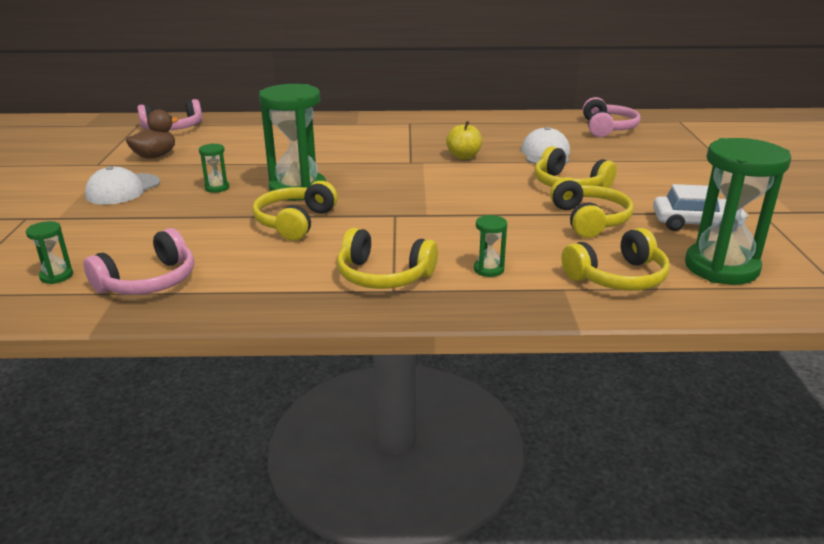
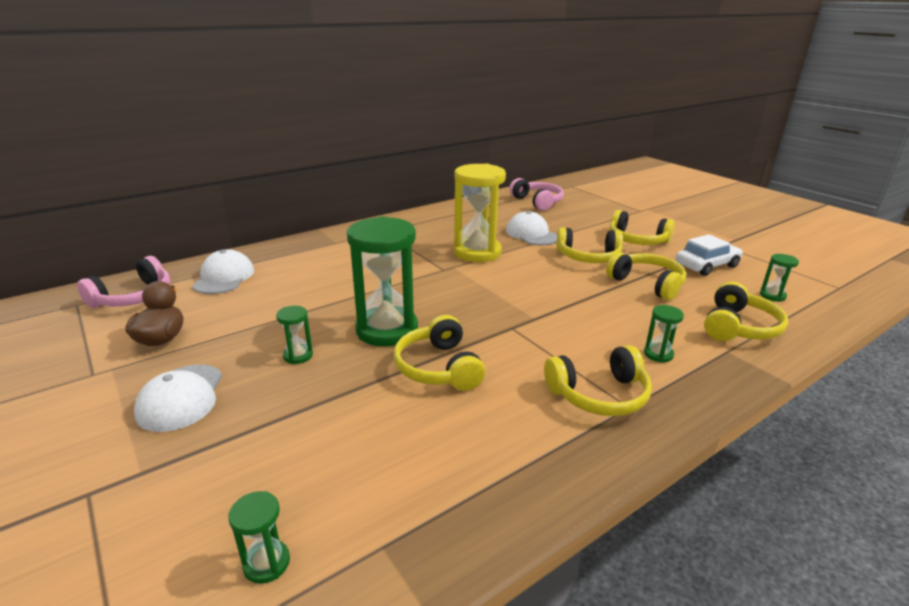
camera: 35 degrees left, 0 degrees up
pink headphones [83,228,194,295] -> none
yellow apple [446,121,482,159] -> yellow hourglass [454,164,506,262]
green hourglass [685,138,791,285] -> green hourglass [760,254,799,302], size x0.43
none -> white cap [193,249,254,294]
none -> yellow headphones [610,210,675,245]

